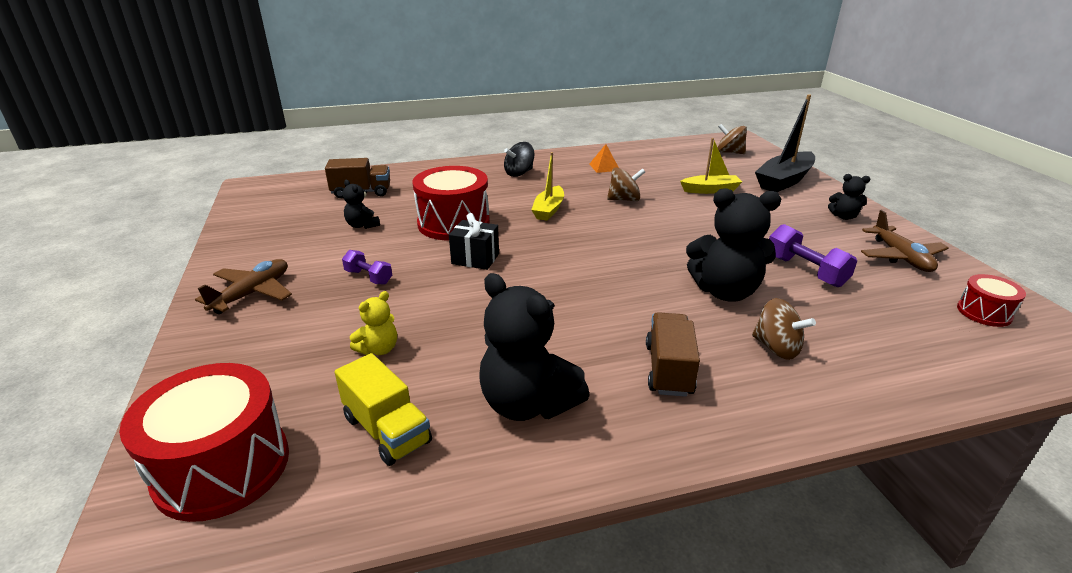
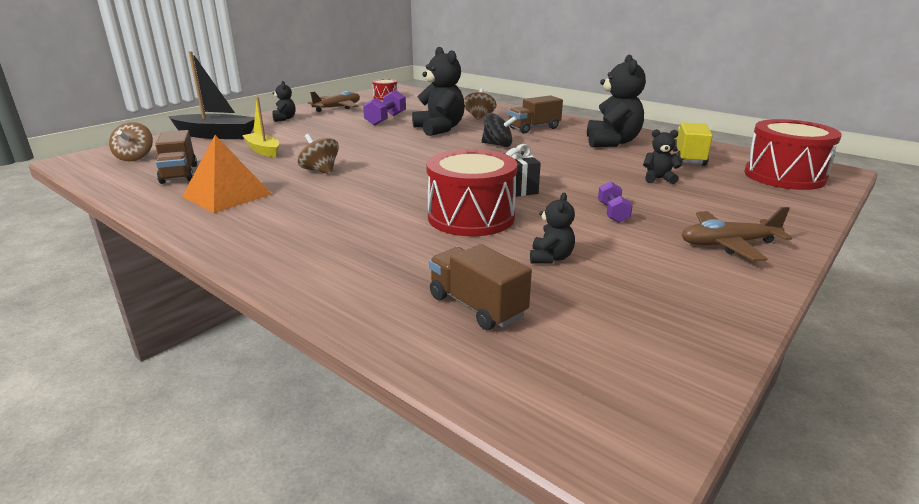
camera: 125 degrees left, 5 degrees down
yellow teddy bear [350,291,397,355] -> black teddy bear [643,129,682,184]
black spinning top [504,142,534,177] -> black spinning top moved to [481,113,517,147]
yellow boat [531,152,564,221] -> none
orange pyramid [589,144,619,173] -> orange pyramid [182,135,272,213], size x1.89
none -> brown truck [155,130,197,184]

